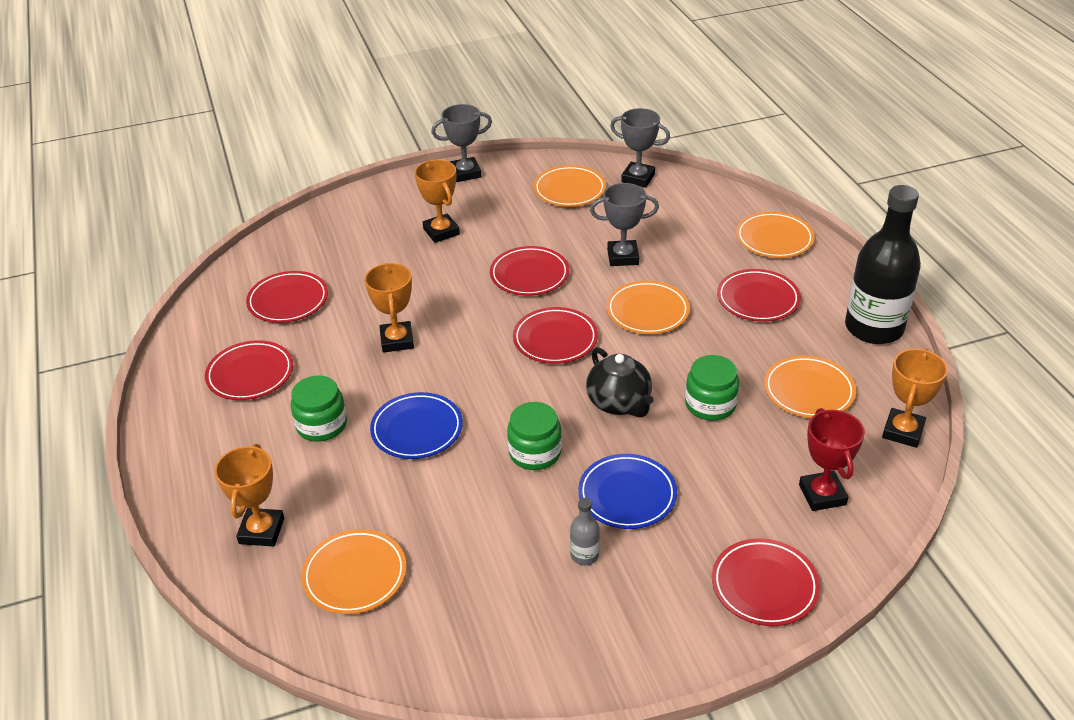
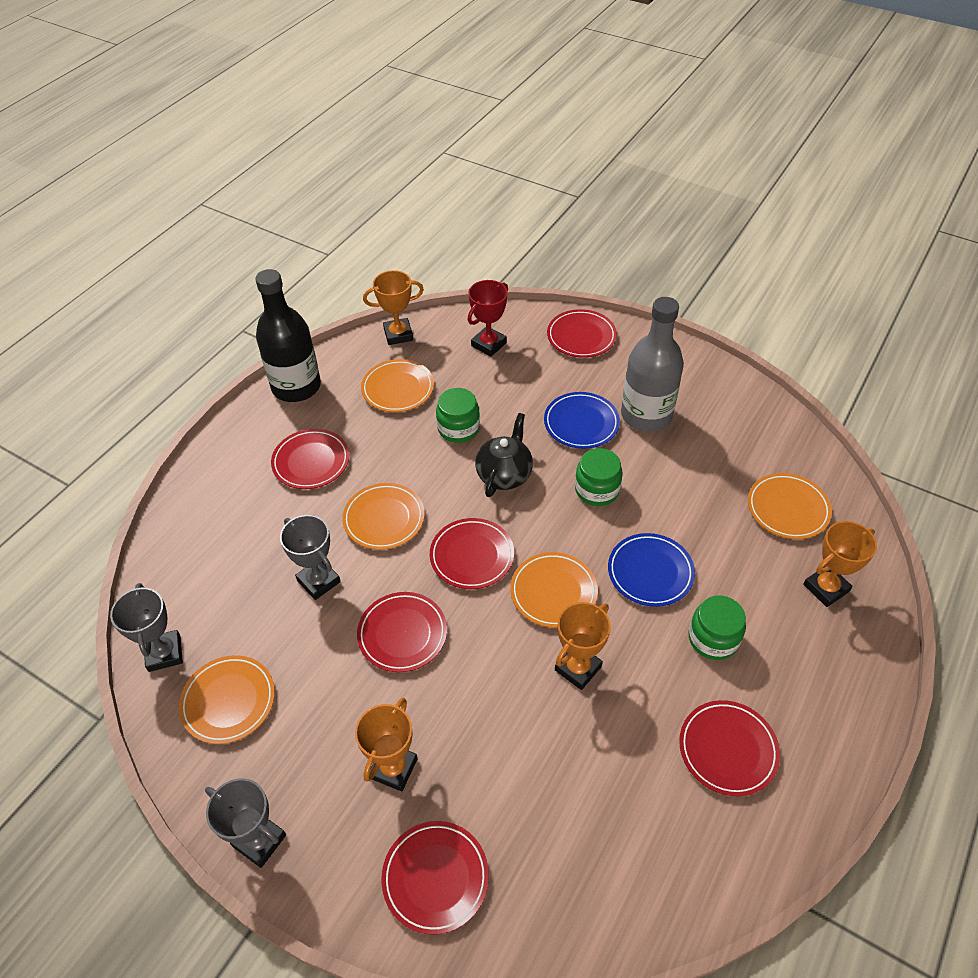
camera: 130 degrees left, 10 degrees up
red plate [246,271,328,323] -> red plate moved to [381,821,489,935]
grey bottle [570,498,600,565] -> grey bottle [621,297,684,432], size x2.45
orange plate [736,212,815,258] -> orange plate moved to [510,552,598,628]

